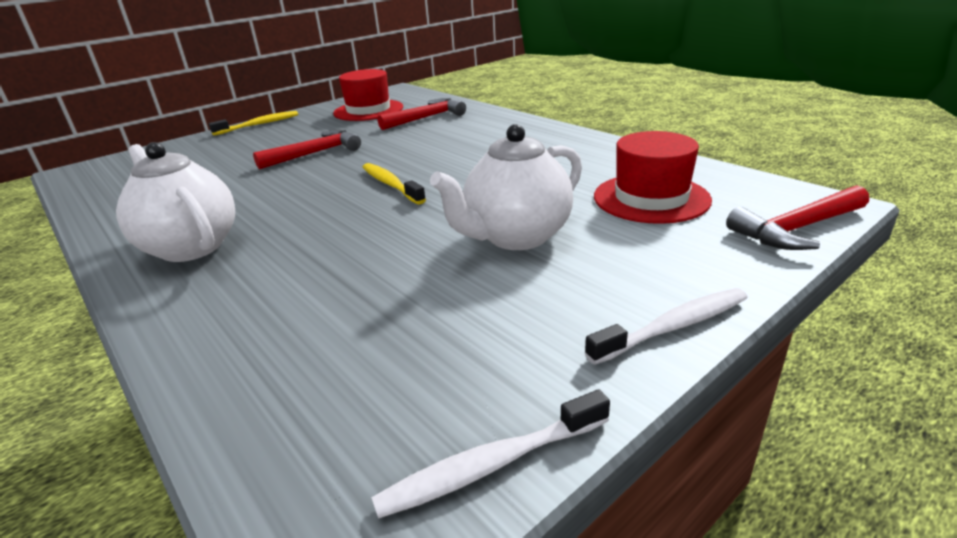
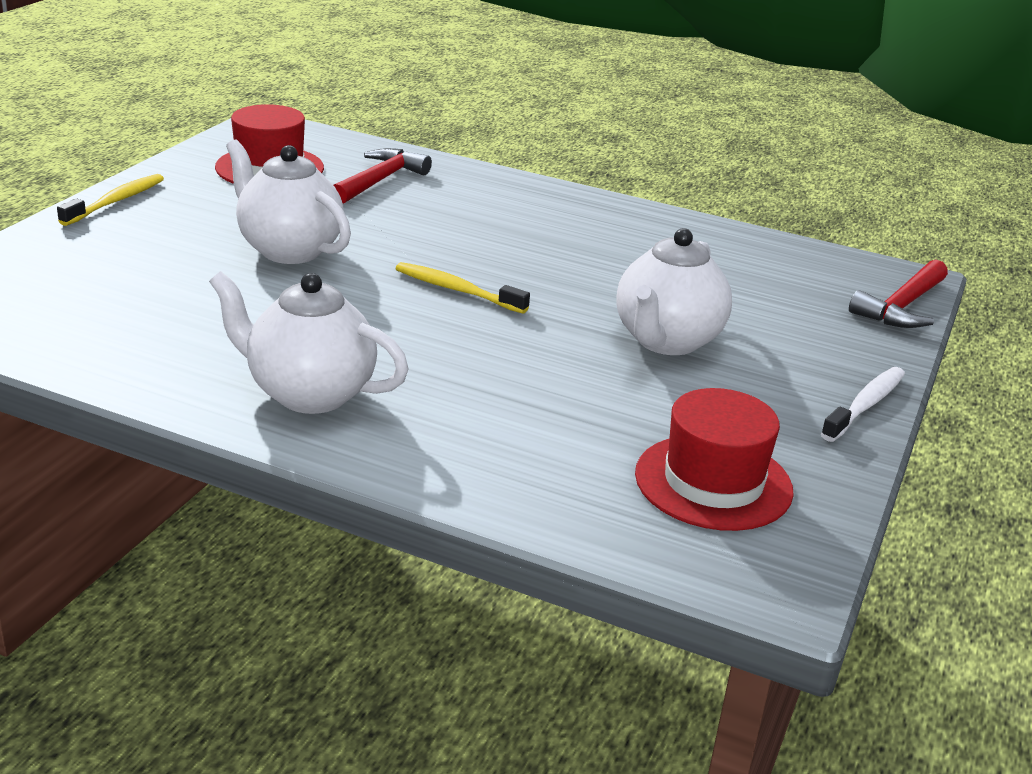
camera: 30 degrees left, 0 degrees up
red hammer [253,130,361,169] -> white teapot [226,139,351,264]
white toothbrush [371,389,610,519] -> none
red hat [594,131,712,224] -> red hat moved to [635,388,794,531]

